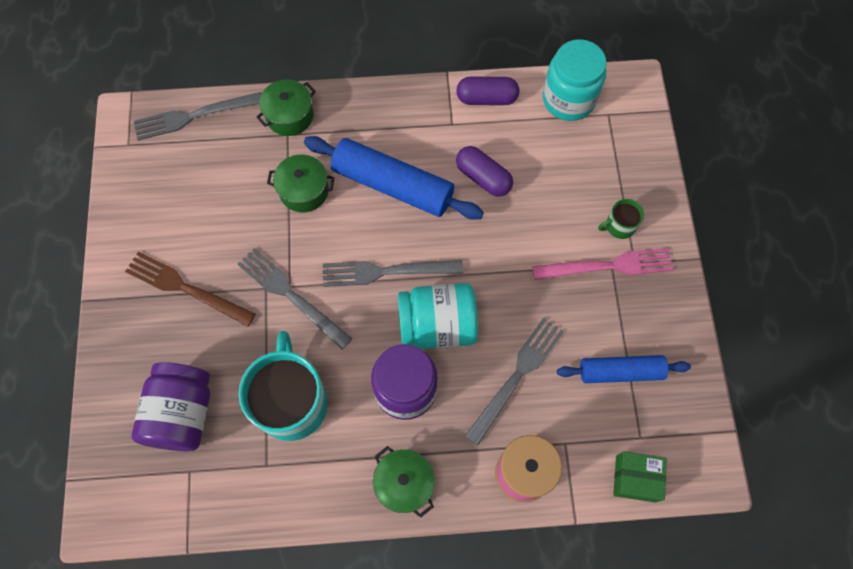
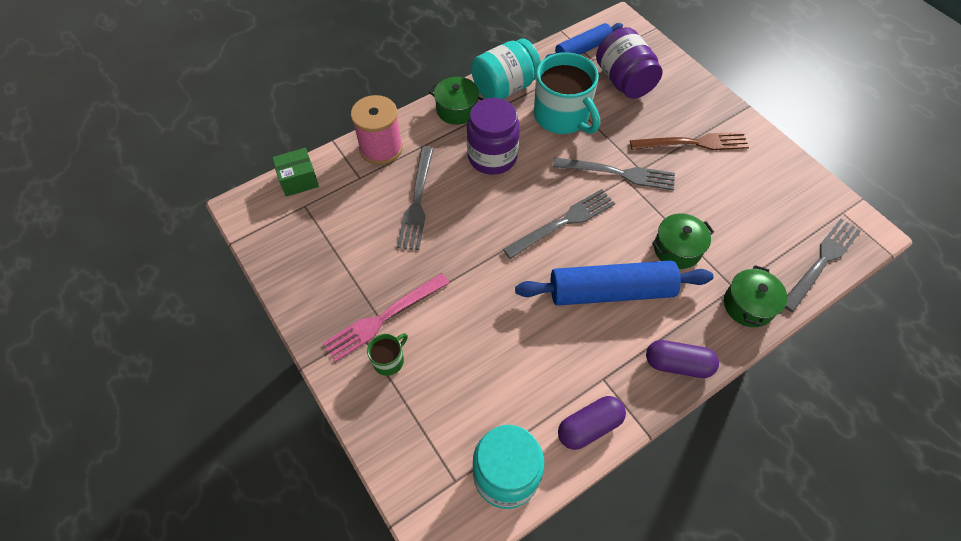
camera: 150 degrees right, 10 degrees down
turquoise jar [398,283,478,349] -> turquoise jar moved to [471,38,541,99]
purple capsule [456,146,513,197] -> purple capsule moved to [646,340,719,378]
blue rolling pin [557,355,691,383] -> blue rolling pin moved to [545,23,623,58]

